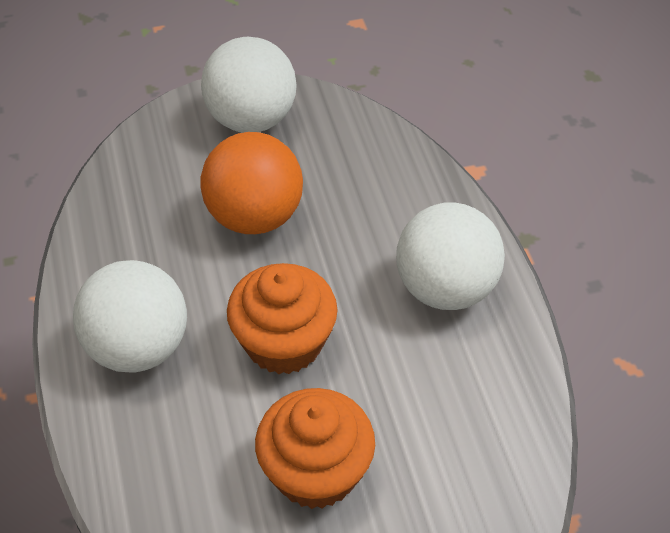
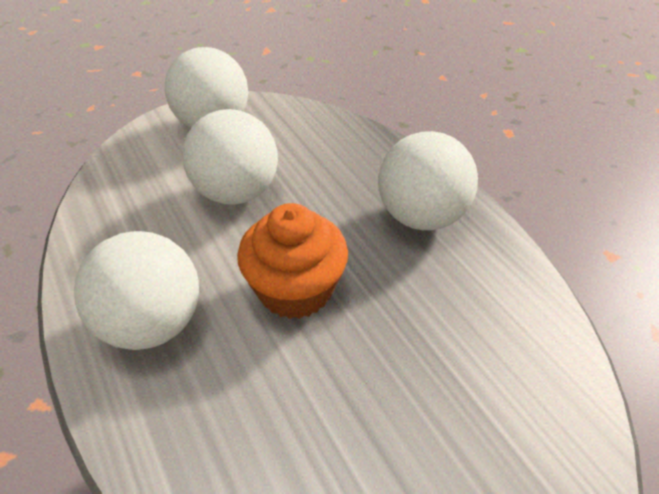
camera: 15 degrees left, 5 degrees down
orange ball [200,132,303,234] -> white ball [182,109,278,205]
orange cupcake [255,388,375,509] -> none

